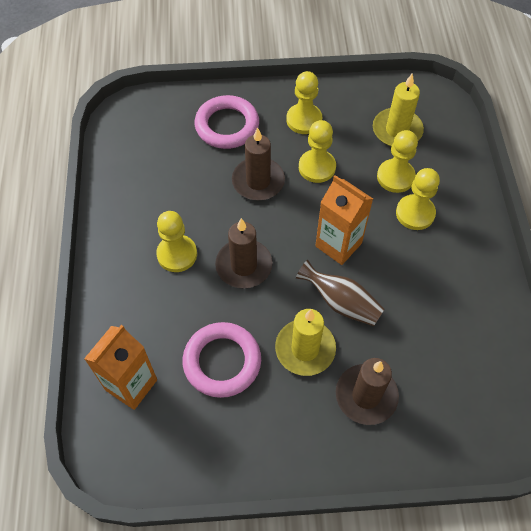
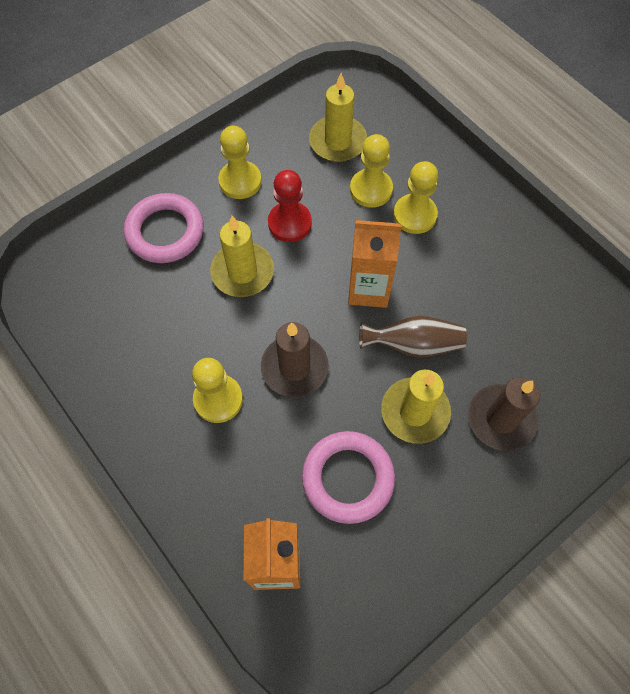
camera: 35 degrees left, 5 degrees up
brown candle [232,127,285,200] -> yellow candle [210,216,274,297]
yellow pawn [299,120,336,183] -> red pawn [268,170,312,242]

